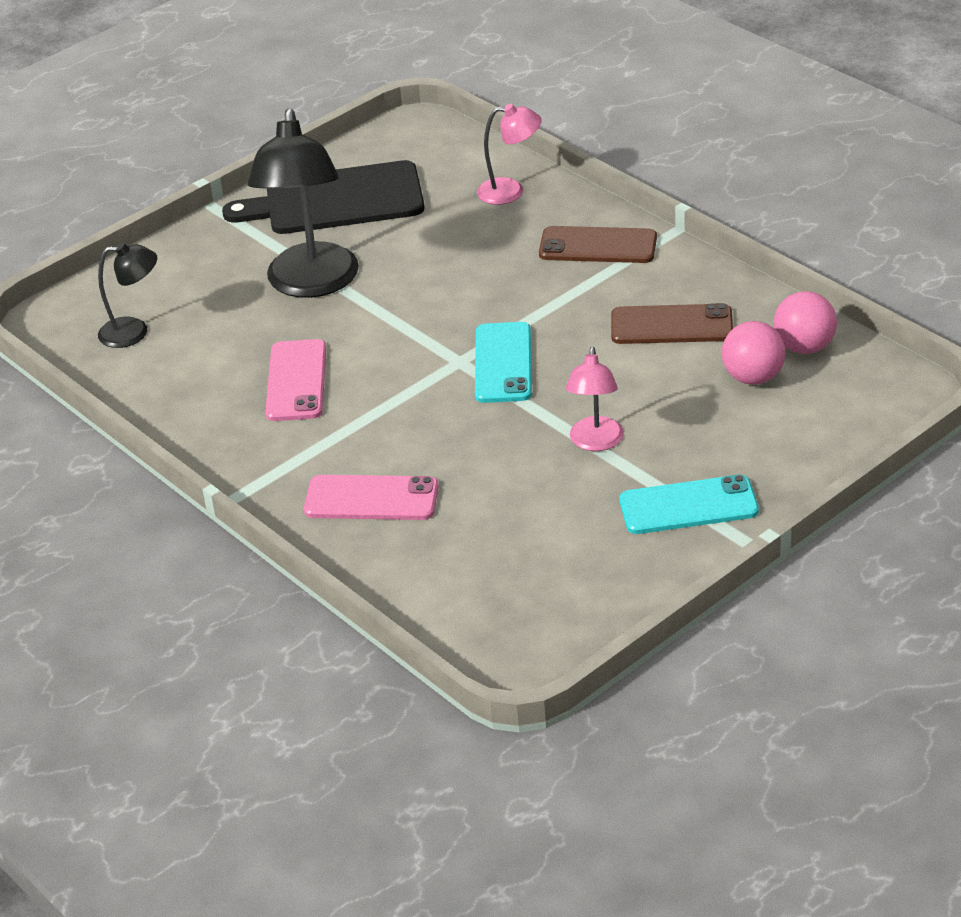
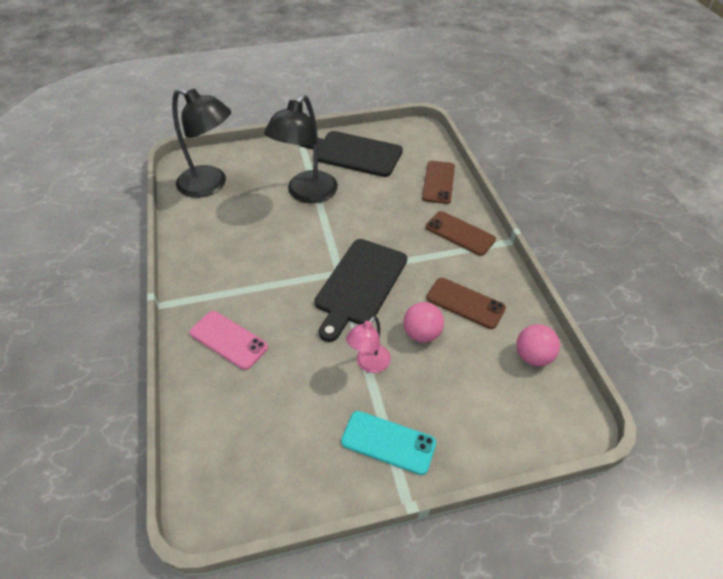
camera: 25 degrees right, 10 degrees up
black lamp [98,243,157,348] -> black lamp [172,88,231,198], size x1.90
pink phone [265,339,326,421] -> none
turquoise phone [475,322,532,403] -> black cutting board [314,239,407,342]
pink lamp [477,104,542,205] -> brown phone [422,161,455,204]
pink ball [722,321,786,385] -> pink ball moved to [403,302,444,343]

